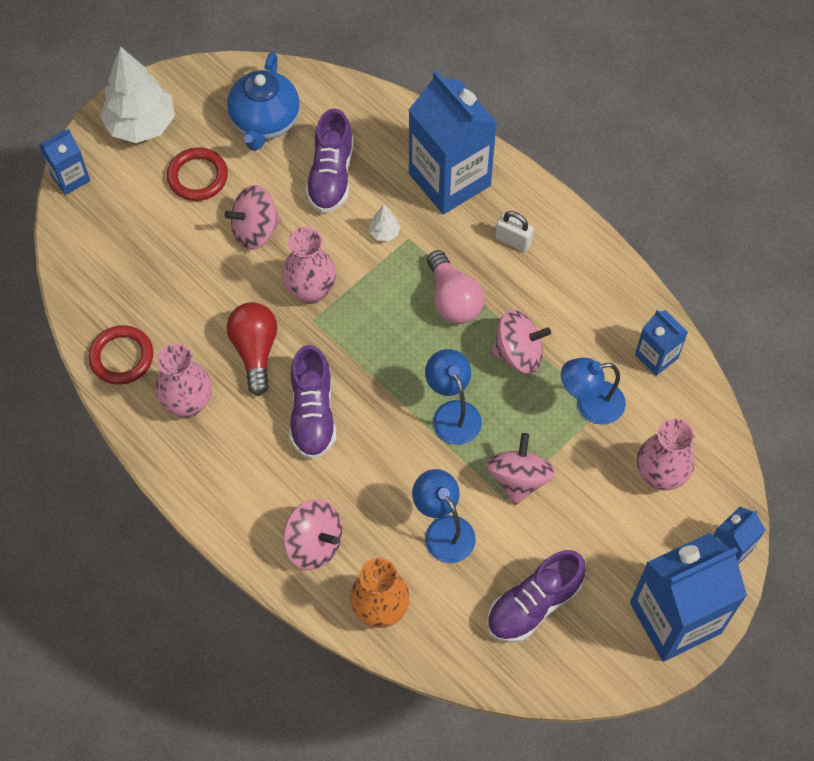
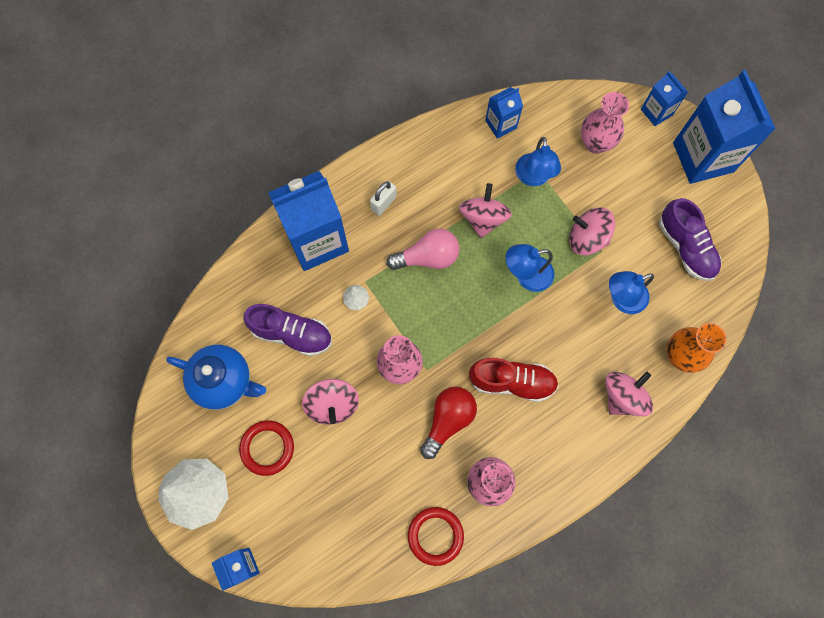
camera: 80 degrees left, 10 degrees up
red light bulb [227,302,277,396] -> red light bulb turned 120 degrees clockwise [420,387,477,459]
purple shoe [289,345,336,459] -> red shoe [469,358,558,402]

